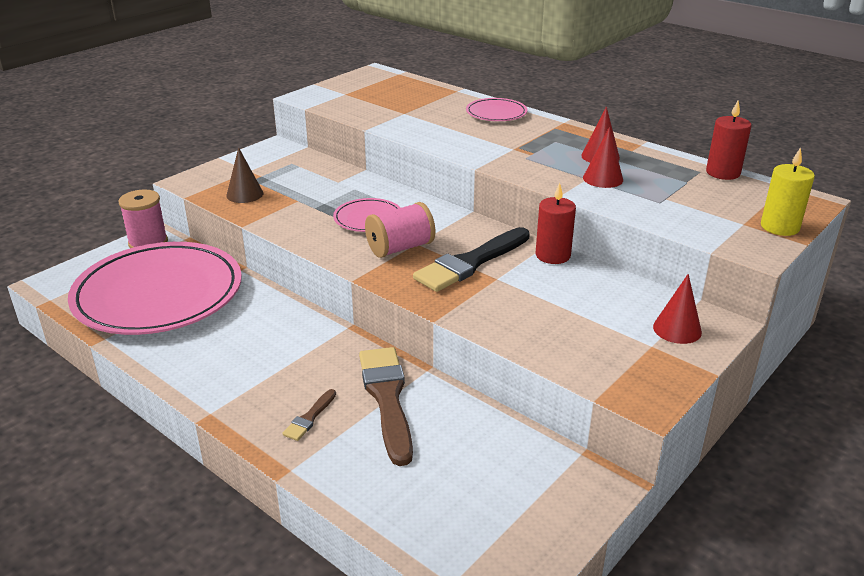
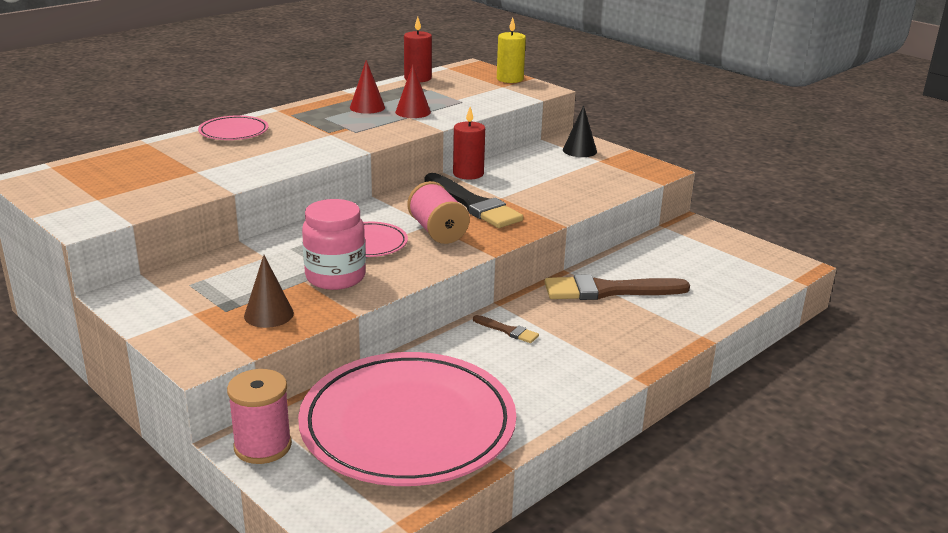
camera: 85 degrees left, 5 degrees down
brown brush [282,389,336,441] -> brown brush moved to [473,315,539,343]
red cone [653,274,702,344] -> black cone [563,105,597,157]
none -> pink jar [302,199,366,290]

